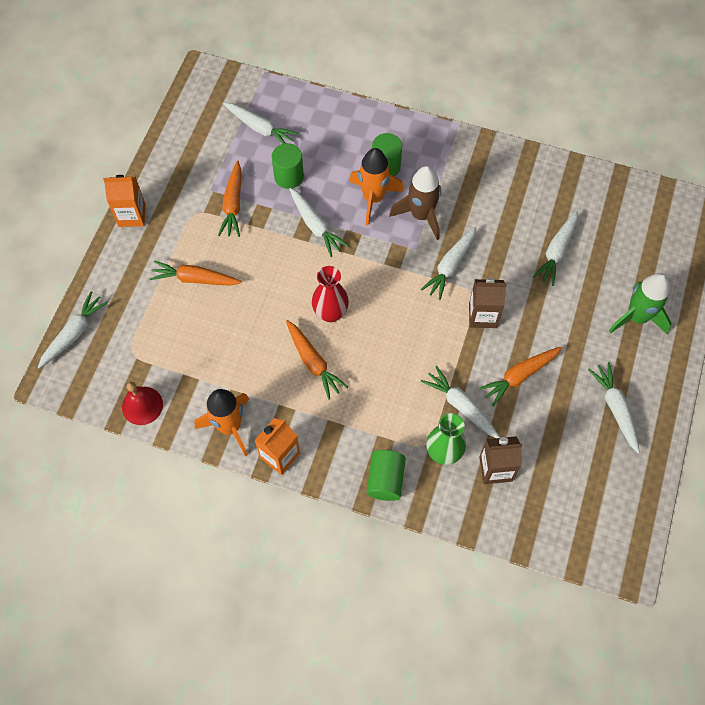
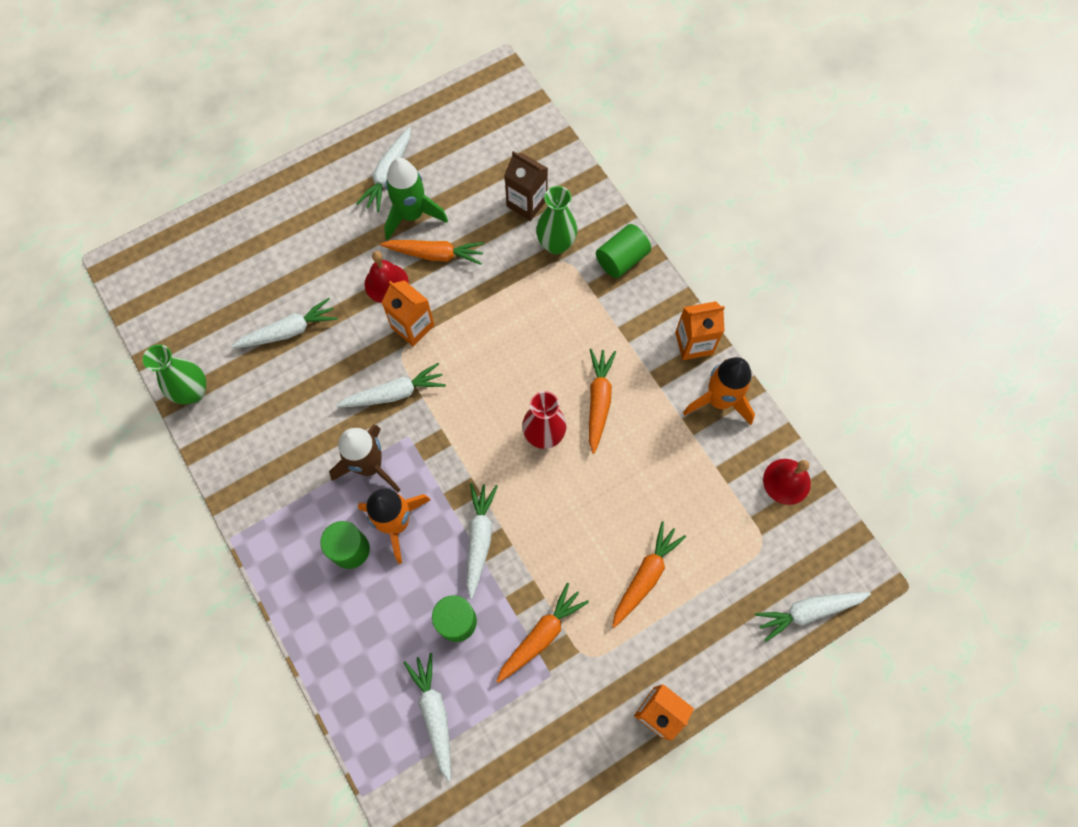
camera: 140 degrees left, 5 degrees up
orange carrot [149,260,242,286] -> orange carrot turned 105 degrees counterclockwise [612,521,686,628]
white carrot [421,366,500,438] -> none
brown carton [469,278,507,328] -> orange carton [381,280,435,346]
green rocket [609,273,672,334] -> green rocket moved to [384,158,448,240]
none -> green vase [143,344,206,404]
none -> red bell [365,251,409,303]

